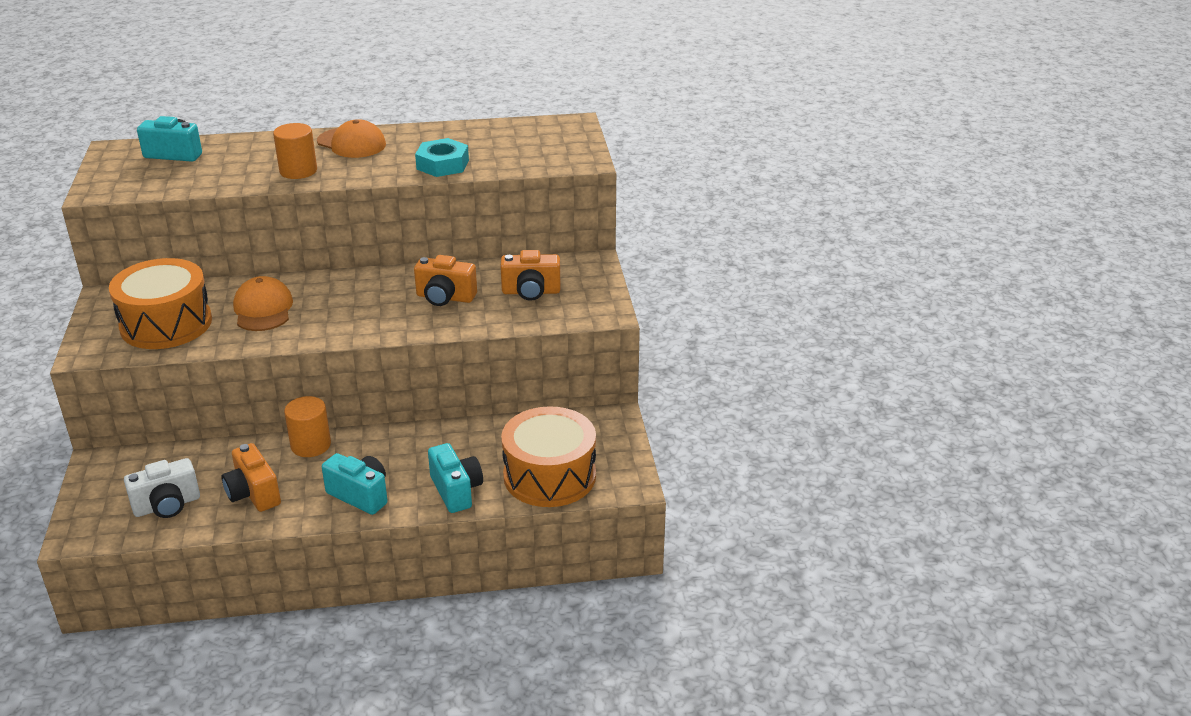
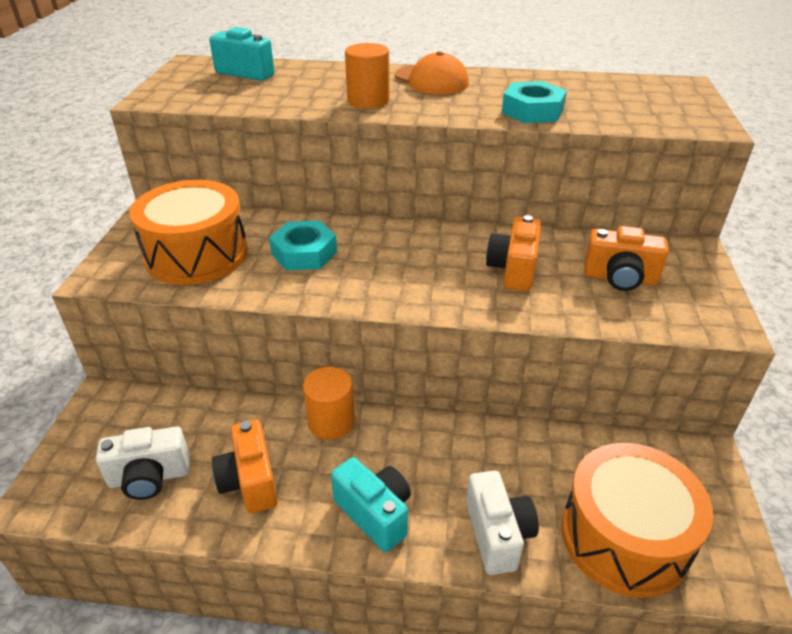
camera: 15 degrees right, 5 degrees up
orange cap [233,276,293,331] -> turquoise nut [269,221,337,270]
orange camera [414,255,477,306] -> orange camera turned 75 degrees clockwise [486,215,541,291]
turquoise camera [428,443,483,513] -> white camera [466,471,539,575]

